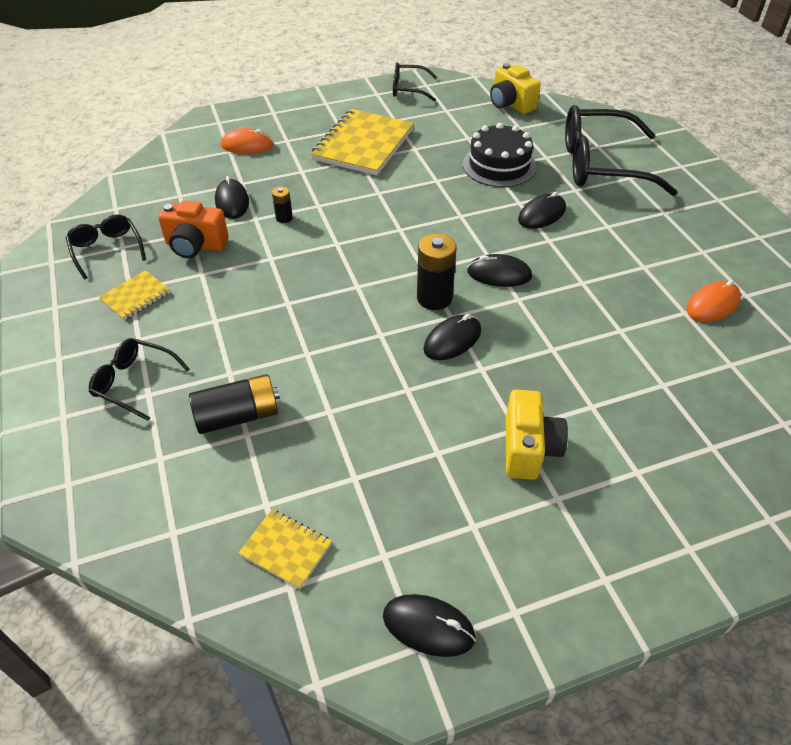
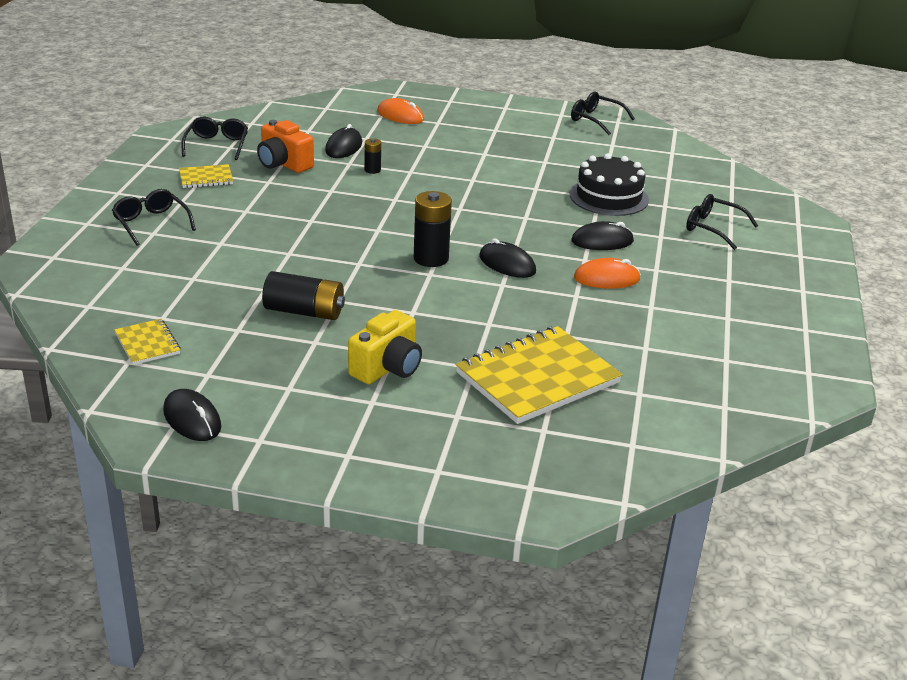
camera: 30 degrees right, 15 degrees down
black battery [189,374,280,434] -> black battery moved to [262,271,345,320]
yellow notebook [311,109,414,175] -> yellow notebook moved to [456,326,623,424]
black mouse [423,314,481,360] -> none
yellow camera [490,63,541,114] -> none
black glasses [565,105,677,196] -> black glasses [686,194,758,250], size x0.51
orange mouse [686,280,741,322] -> orange mouse moved to [574,258,641,289]

